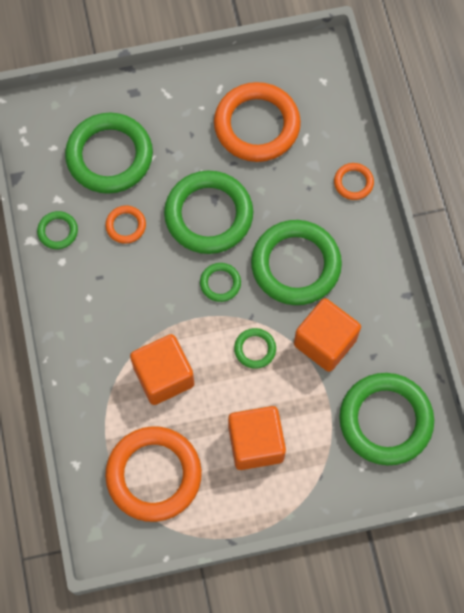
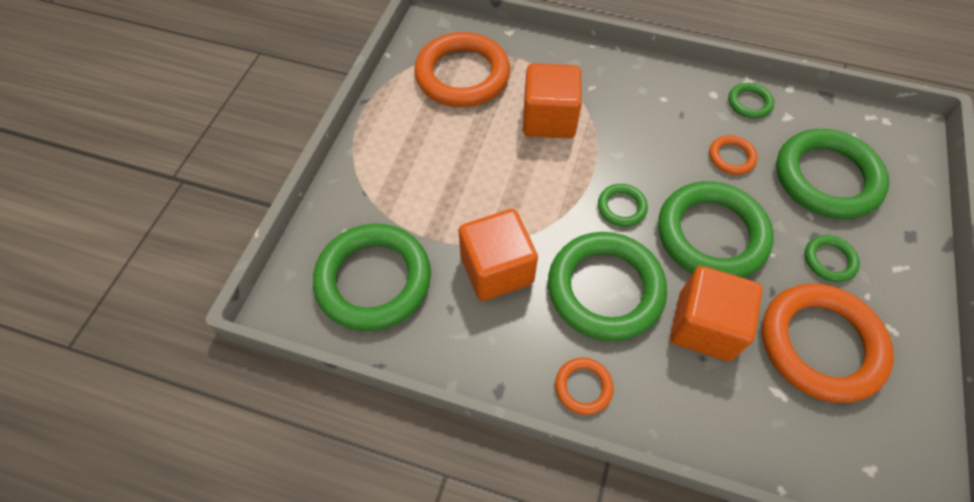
camera: 120 degrees right, 10 degrees down
orange cube [228,406,286,470] -> orange cube moved to [670,266,763,361]
green ring [234,328,276,369] -> green ring moved to [804,235,860,282]
orange ring [334,163,374,200] -> orange ring moved to [555,358,614,415]

